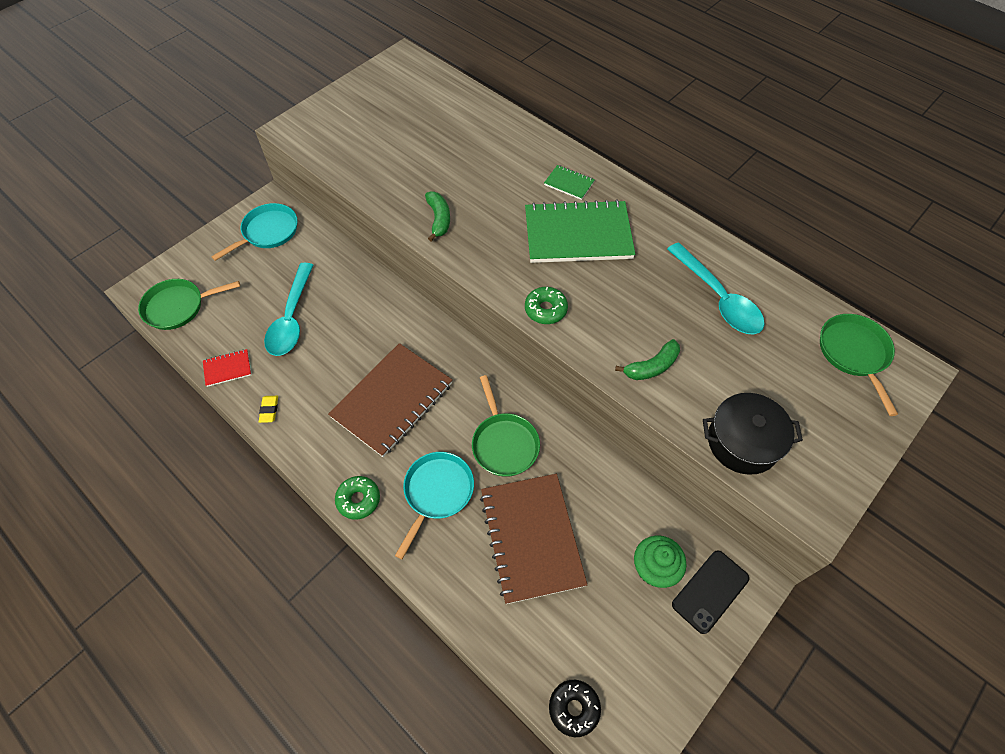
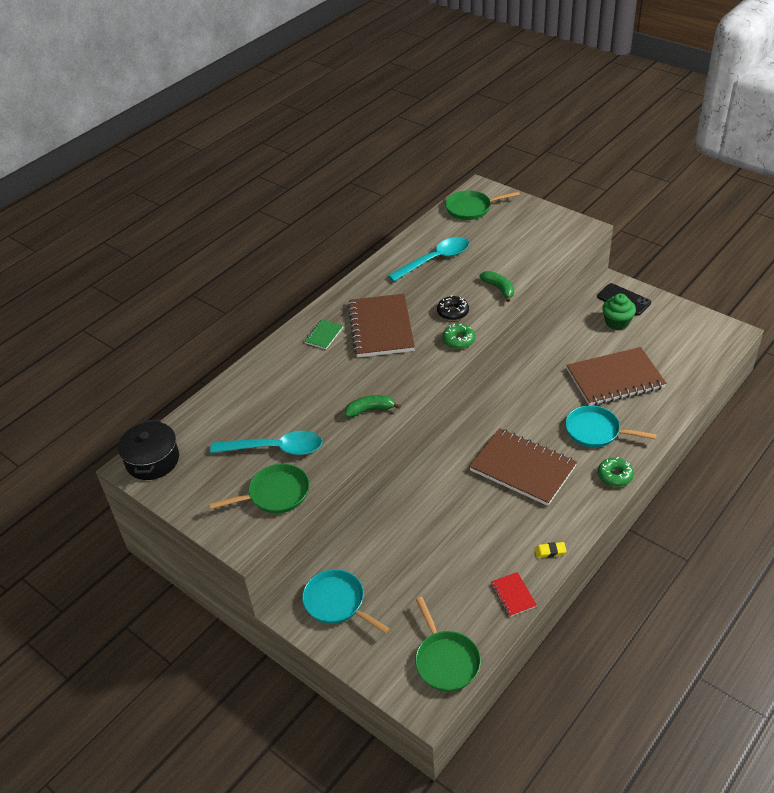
camera: 90 degrees left, 15 degrees down
turquoise spoon [264,263,313,356] -> turquoise spoon moved to [210,430,322,455]
green pan [472,375,540,477] -> green pan moved to [209,464,309,513]
green notebook [525,199,636,263] -> brown notebook [348,294,415,358]
black donut [549,680,601,737] -> black donut moved to [437,295,469,320]
black pot [703,393,803,475] -> black pot moved to [118,419,179,480]

